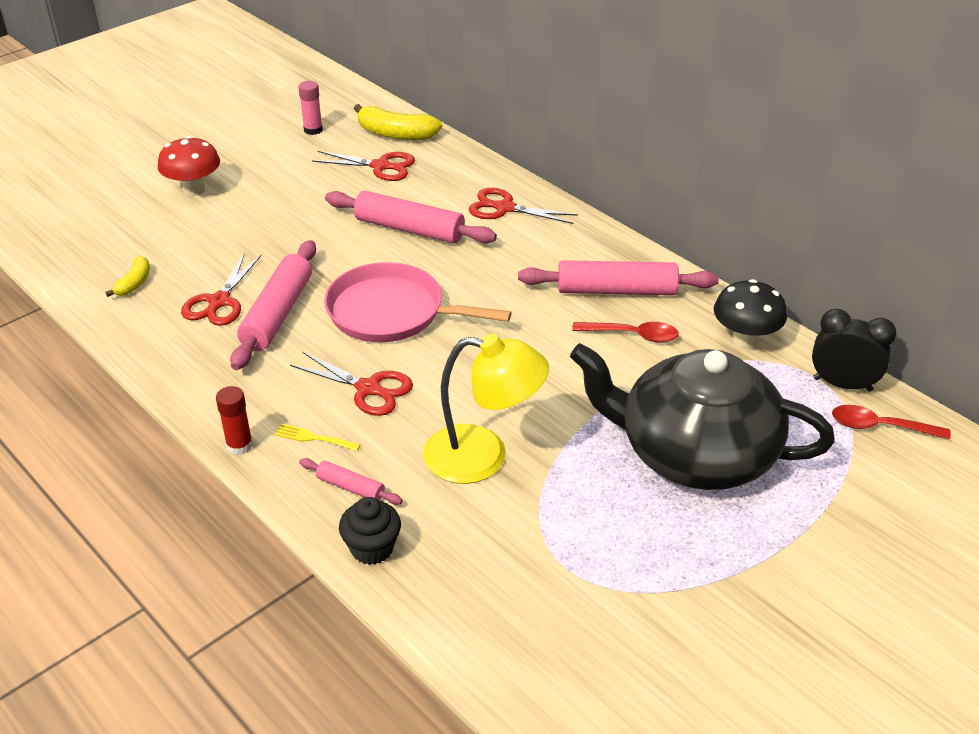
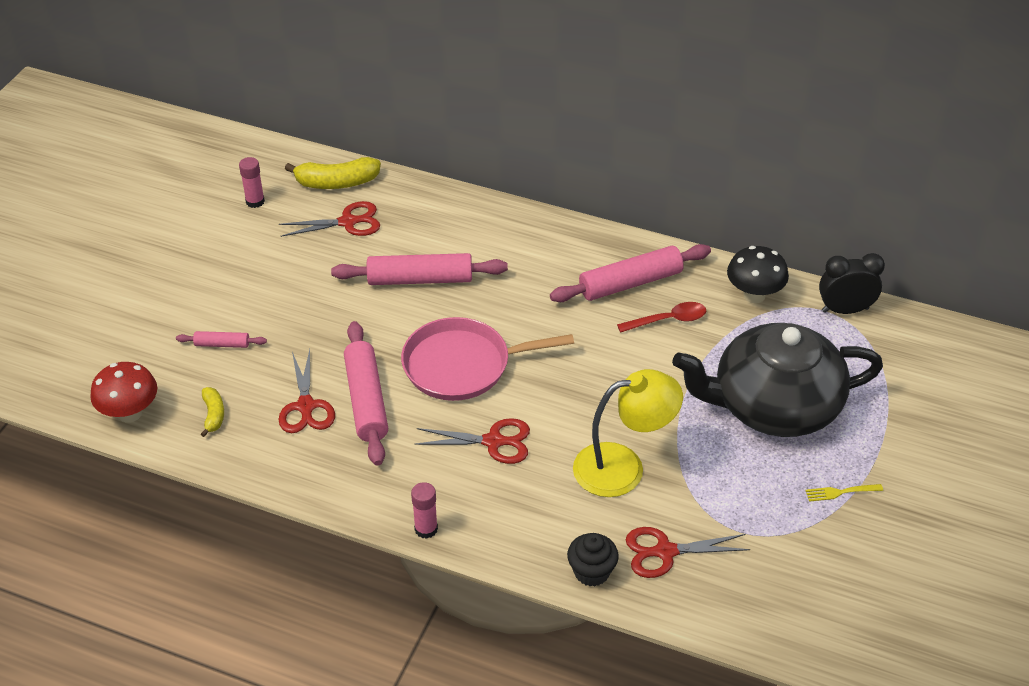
camera: 25 degrees left, 5 degrees up
red mushroom [158,136,220,196] -> red mushroom moved to [90,362,157,423]
red glue stick [216,386,253,455] -> pink glue stick [411,482,438,539]
yellow fork [275,424,361,451] -> yellow fork moved to [805,484,883,502]
pink rolling pin [299,458,403,505] -> pink rolling pin moved to [176,331,267,348]
red scissors [469,188,578,224] -> red scissors moved to [626,527,750,578]
red spoon [832,405,951,440] -> none

